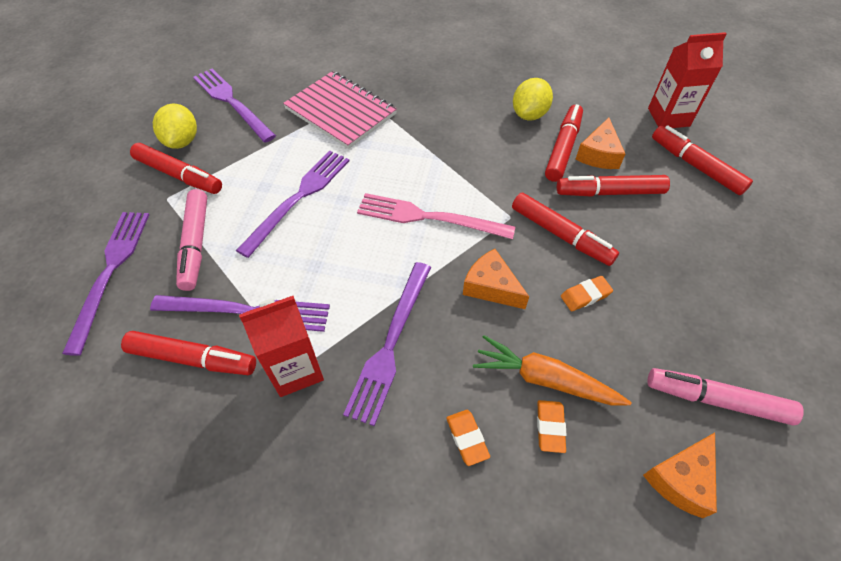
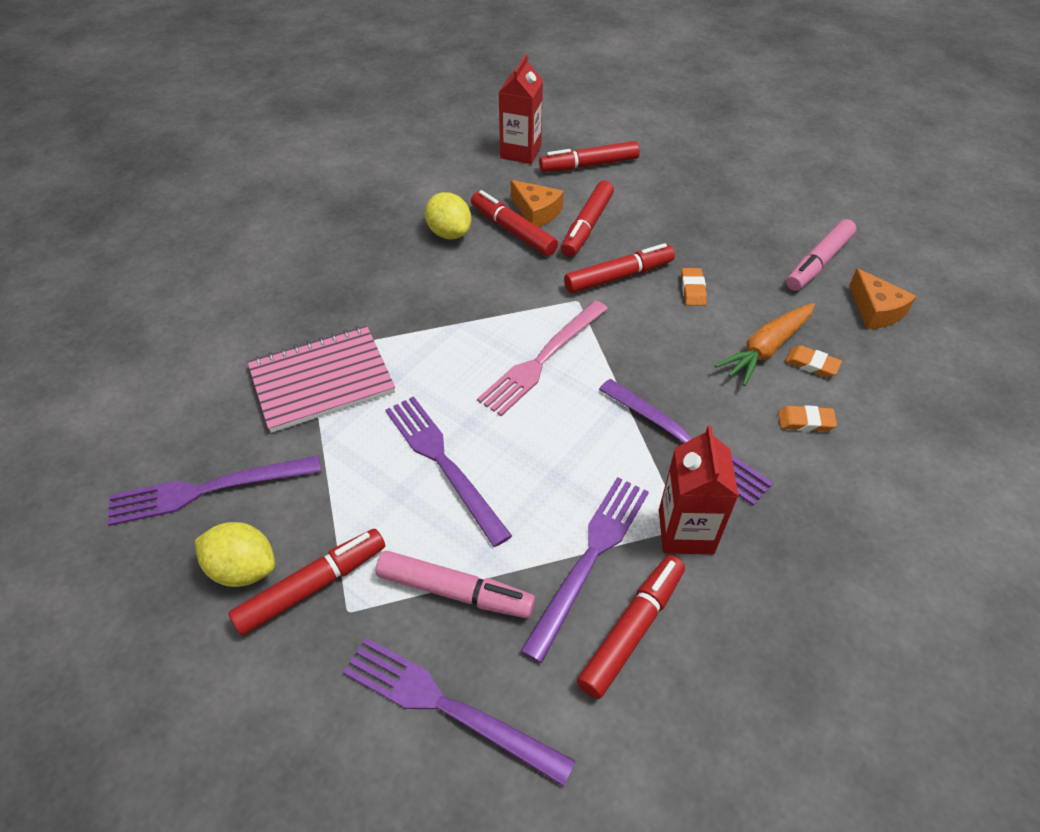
camera: 65 degrees left, 5 degrees down
orange cheese [463,249,529,309] -> none

